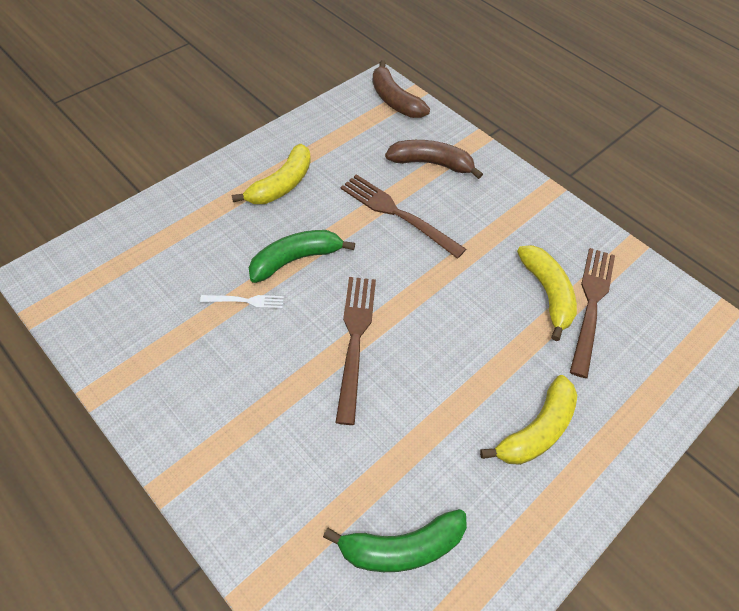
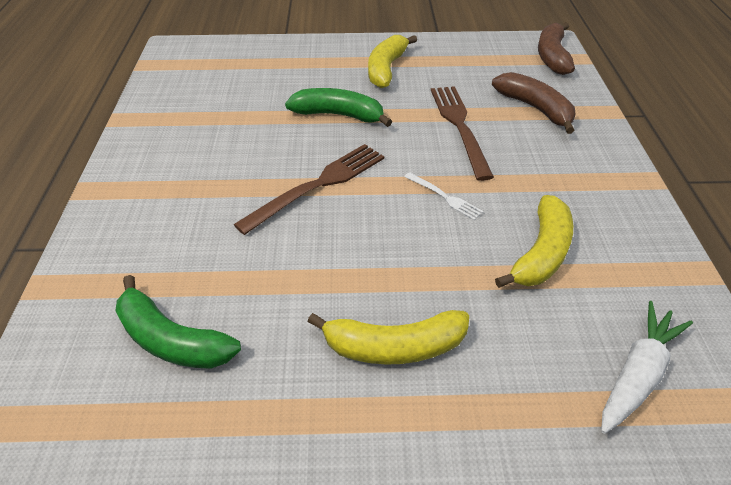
camera: 45 degrees right, 10 degrees down
white fork [200,295,284,309] -> white fork moved to [404,172,484,220]
yellow banana [232,144,311,204] -> yellow banana turned 120 degrees clockwise [368,35,417,88]
brown fork [570,248,615,378] -> none
none -> white carrot [601,301,693,434]

